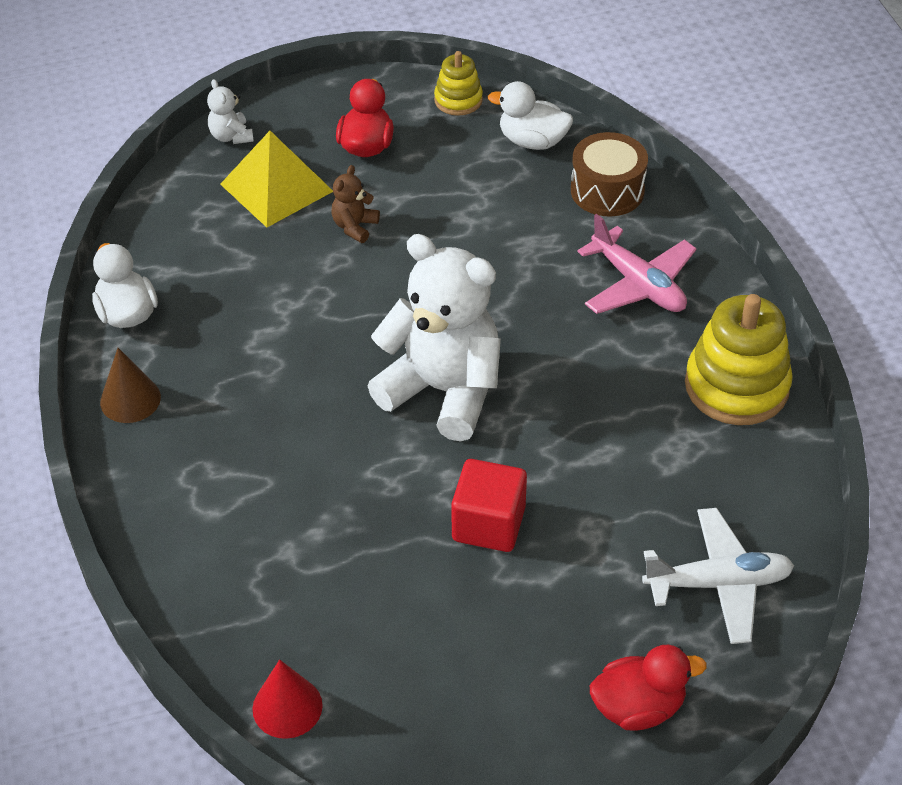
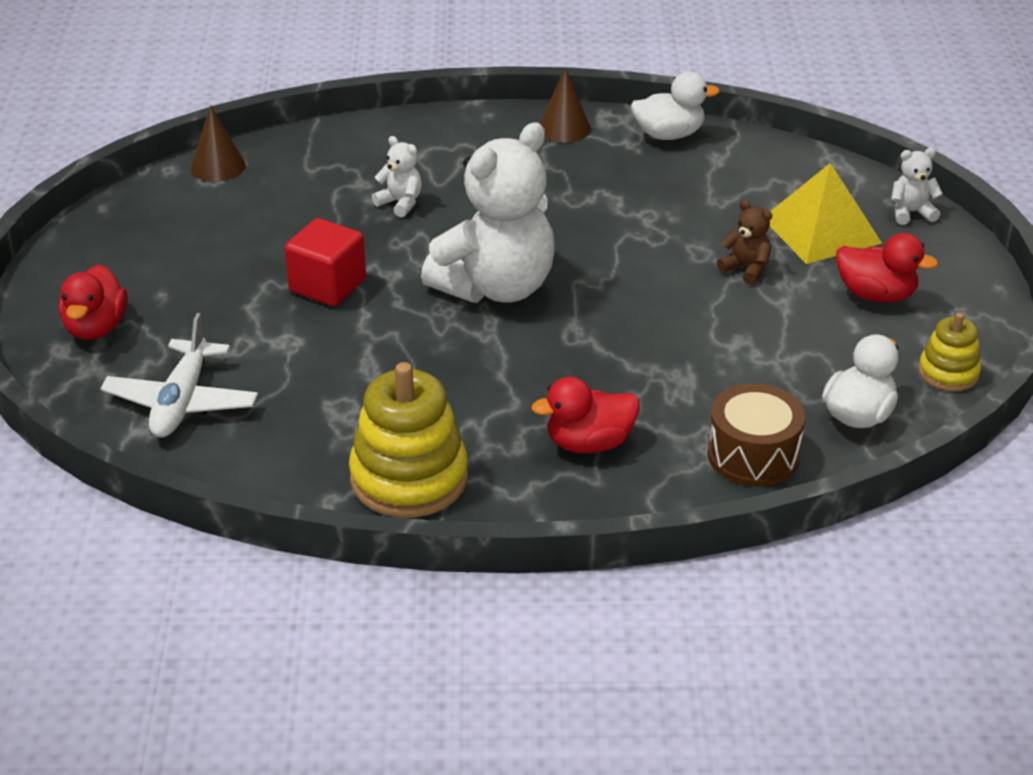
camera: 105 degrees right, 10 degrees down
red cone [253,660,323,739] -> brown cone [191,105,246,182]
pink plane [577,214,697,314] -> red duck [531,376,640,453]
none -> white teddy bear [372,136,422,217]

